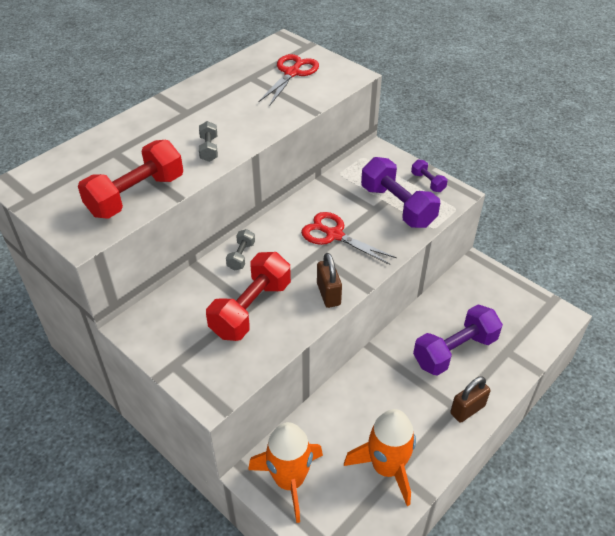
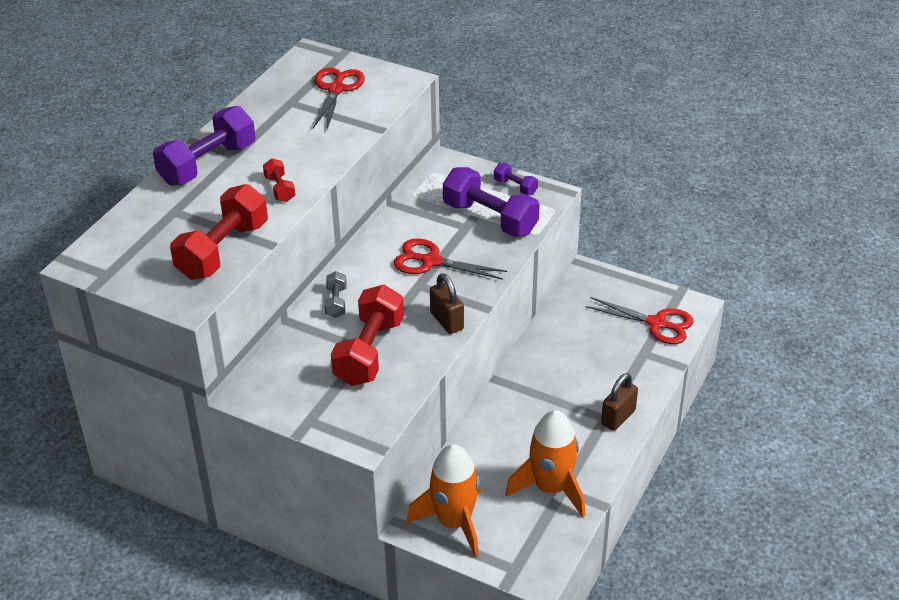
camera: 15 degrees left, 5 degrees down
grey dumbbell [199,121,218,162] -> red dumbbell [263,158,295,202]
purple dumbbell [413,305,503,376] -> purple dumbbell moved to [153,106,256,186]
none -> red scissors [585,297,694,344]

